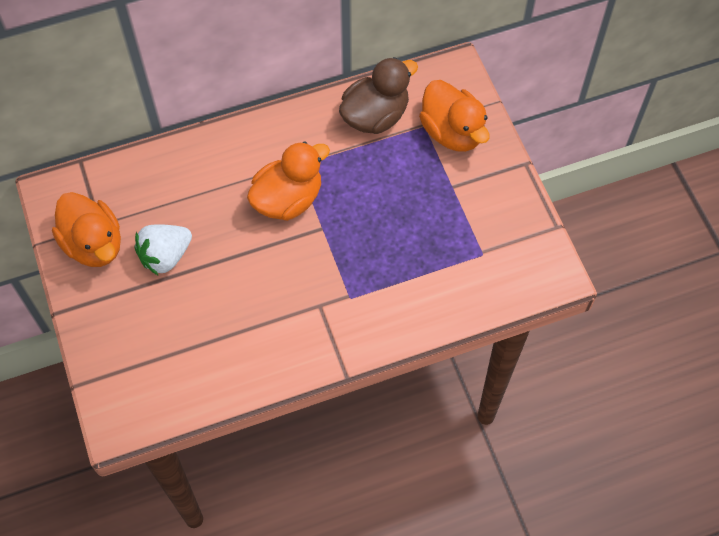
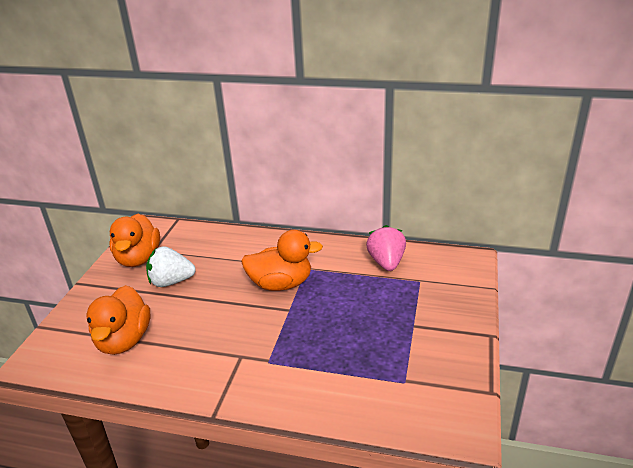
camera: 35 degrees right, 30 degrees down
brown duck [339,57,418,134] -> pink strawberry [366,225,406,271]
orange duck [419,80,490,152] -> orange duck moved to [86,285,150,355]

